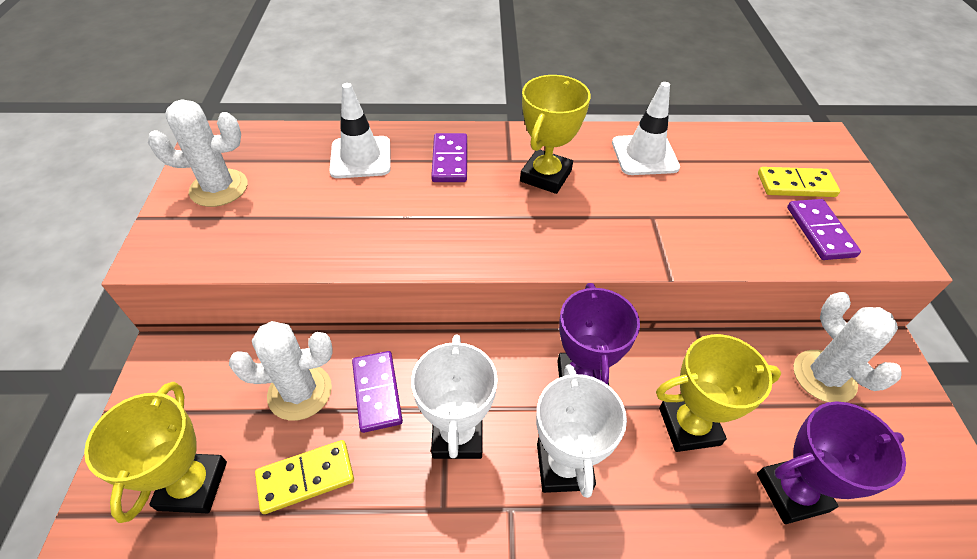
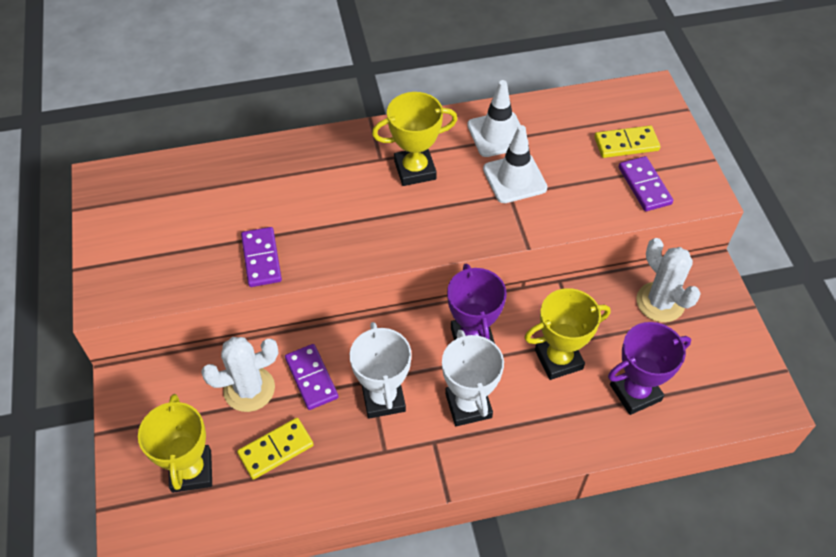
camera: 10 degrees left, 5 degrees up
white cactus [148,100,248,207] -> none
white traffic cone [329,83,391,178] -> white traffic cone moved to [483,125,547,203]
purple domino [431,133,467,182] -> purple domino moved to [241,227,282,287]
yellow trophy [520,75,591,194] -> yellow trophy turned 60 degrees clockwise [372,92,457,186]

